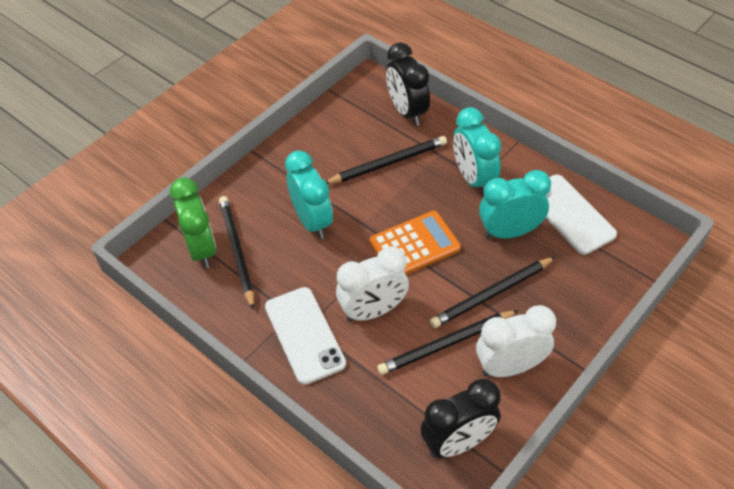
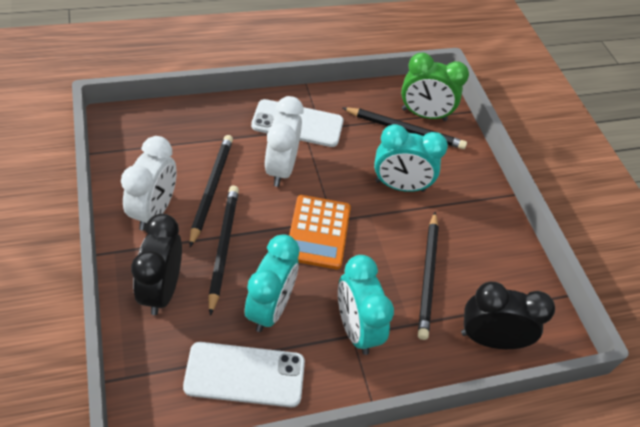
camera: 115 degrees right, 0 degrees up
black clock [420,379,501,458] -> black clock moved to [131,214,182,315]
turquoise clock [453,107,501,195] -> turquoise clock turned 120 degrees counterclockwise [338,255,394,355]

